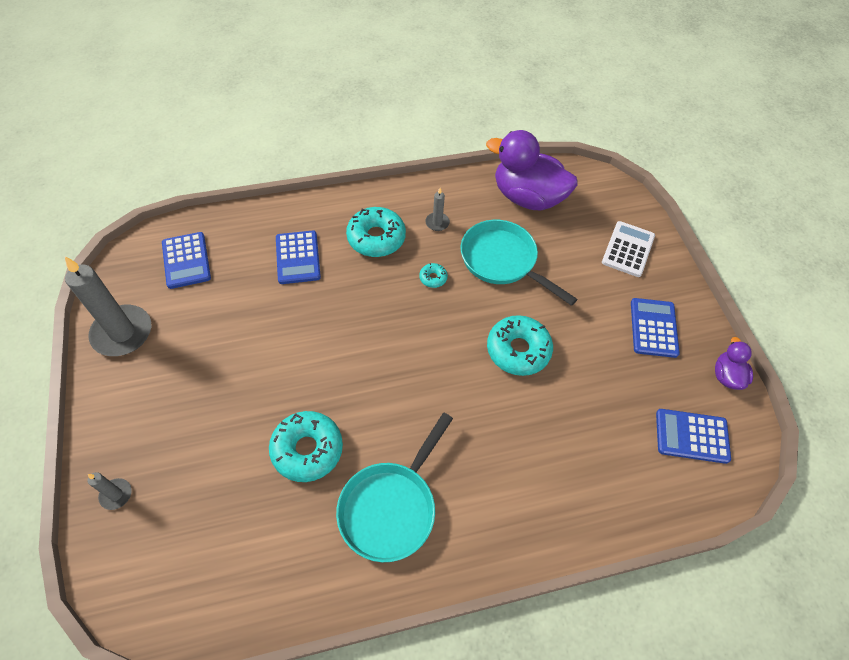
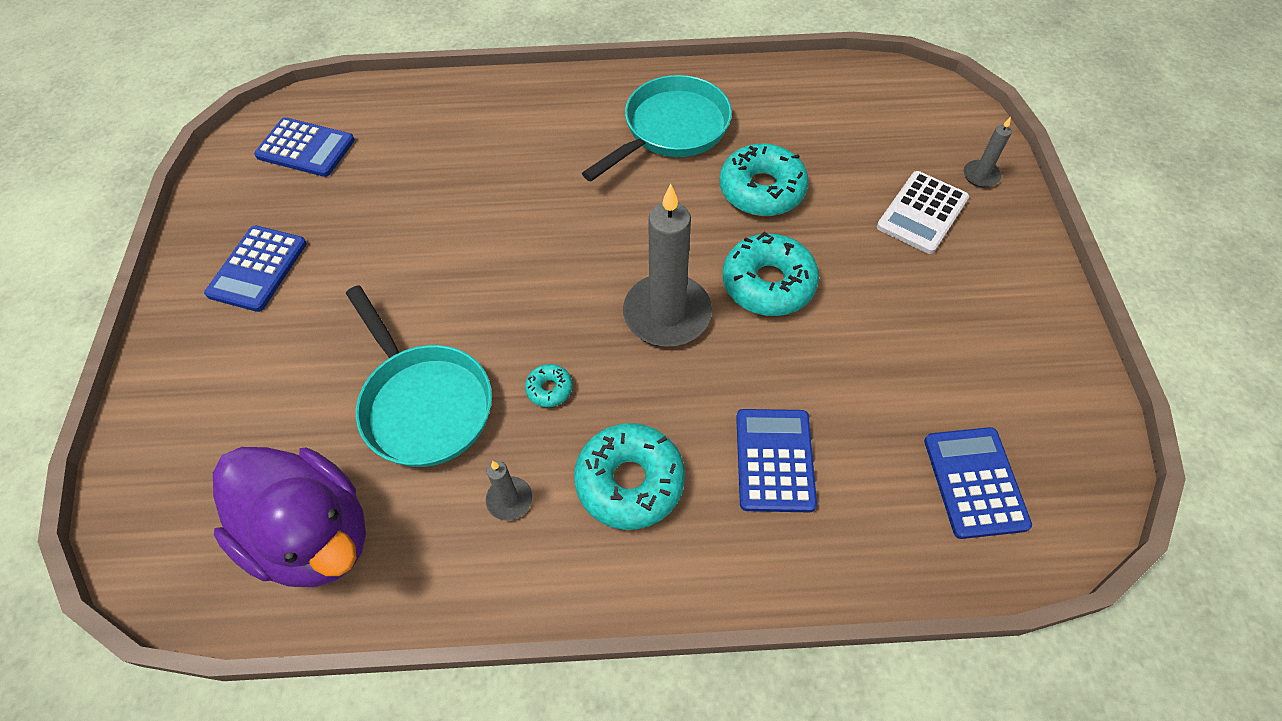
camera: 165 degrees left, 0 degrees up
grey candle [65,256,151,356] -> grey candle moved to [623,184,712,347]
turquoise donut [487,315,553,376] -> turquoise donut moved to [723,231,819,316]
white calculator [602,221,655,277] -> white calculator moved to [877,171,969,254]
purple duck [715,337,753,390] -> none

